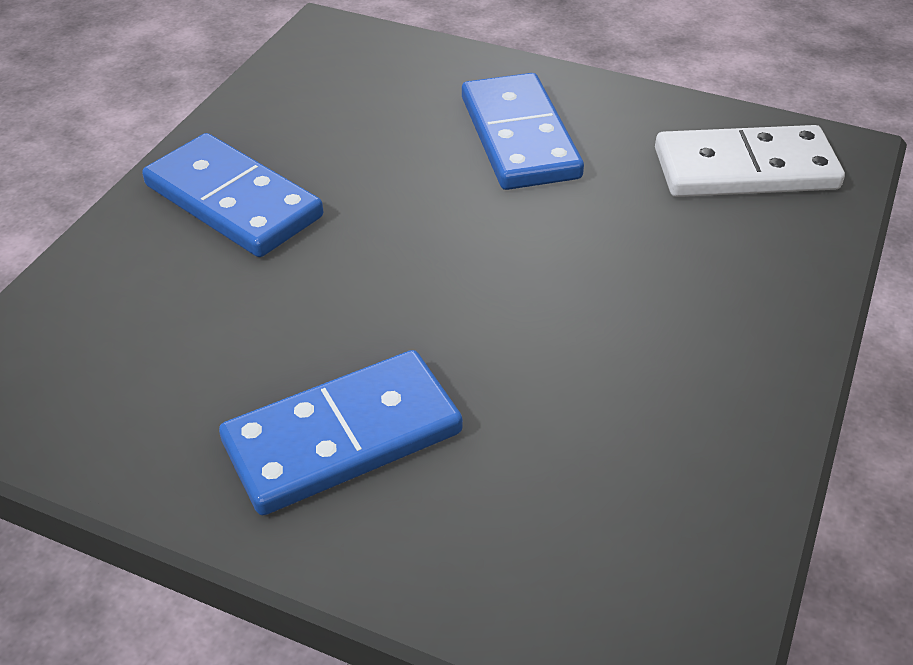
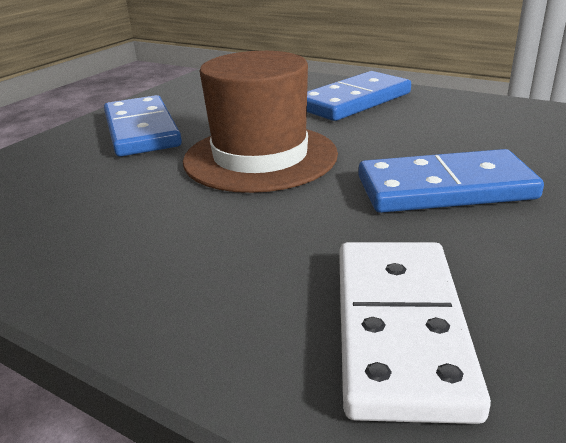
camera: 100 degrees right, 15 degrees down
none -> brown hat [183,51,338,193]

